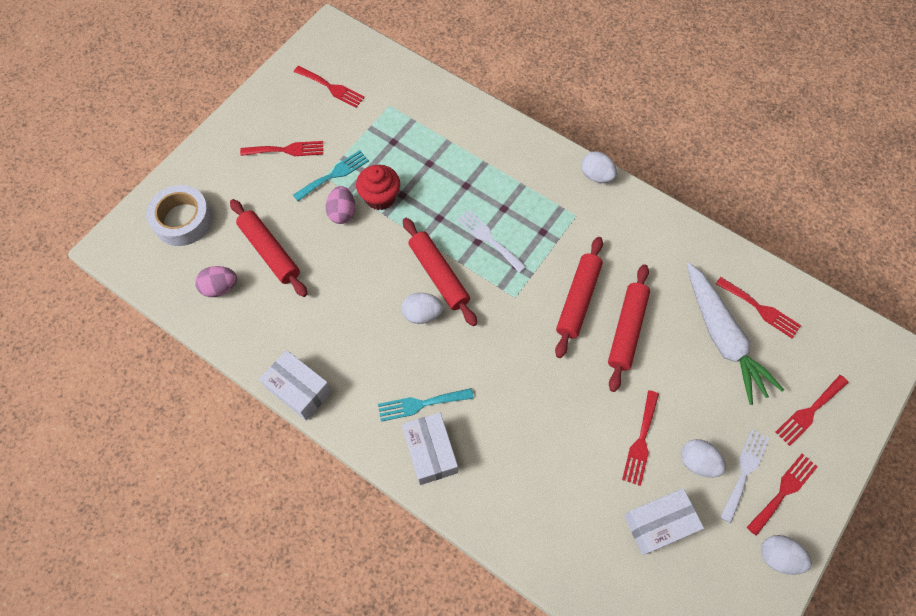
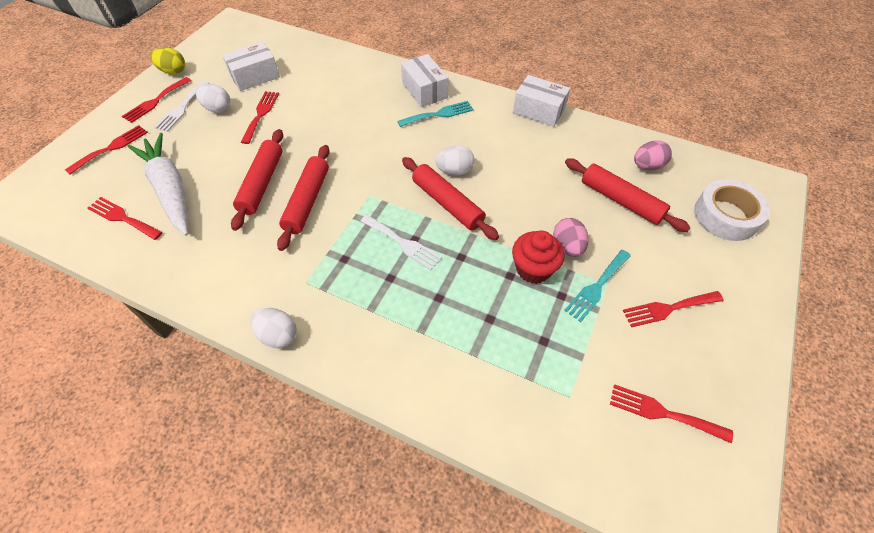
camera: 170 degrees right, 10 degrees down
white egg [761,535,812,575] -> yellow egg [150,47,185,74]

